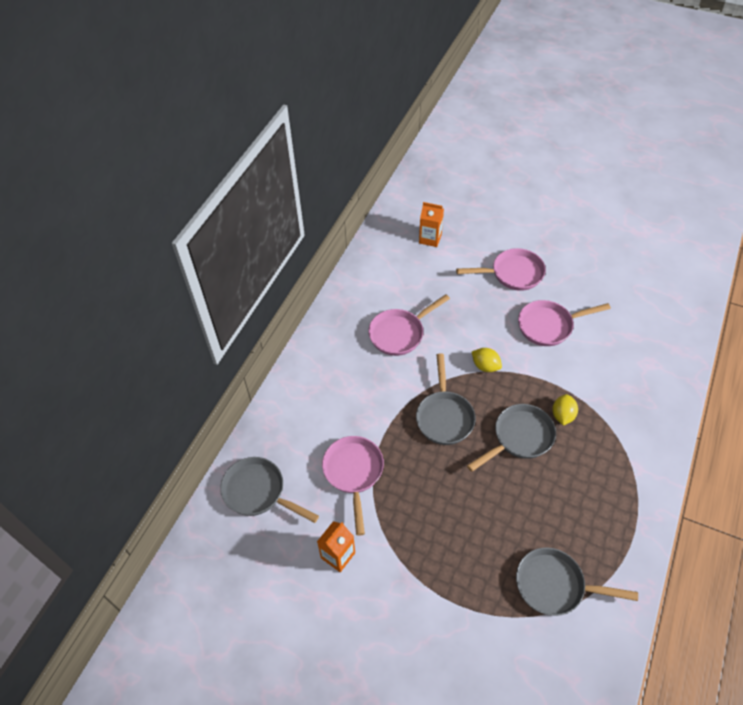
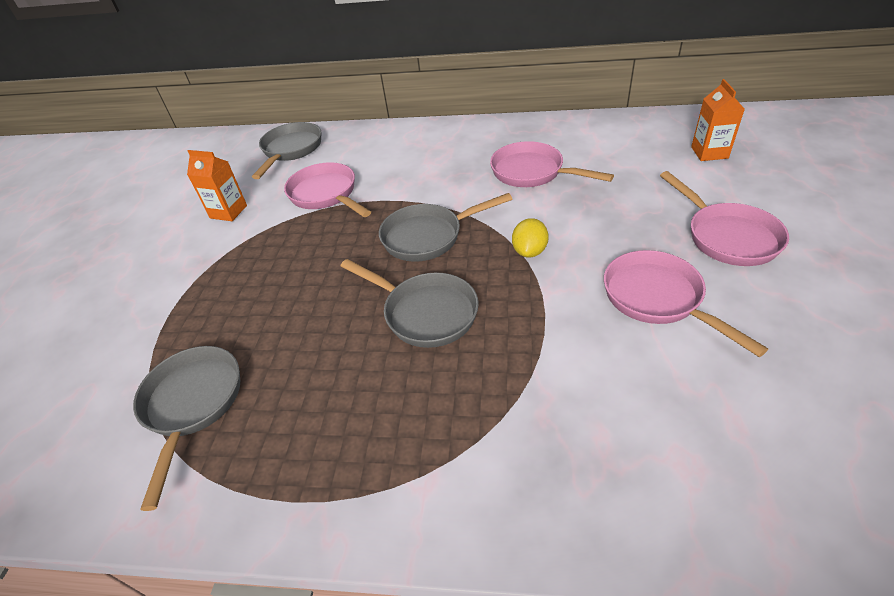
camera: 75 degrees right, 10 degrees down
pink pan [322,436,384,536] -> pink pan turned 105 degrees counterclockwise [284,162,371,217]
yellow lemon [552,394,578,426] -> none

